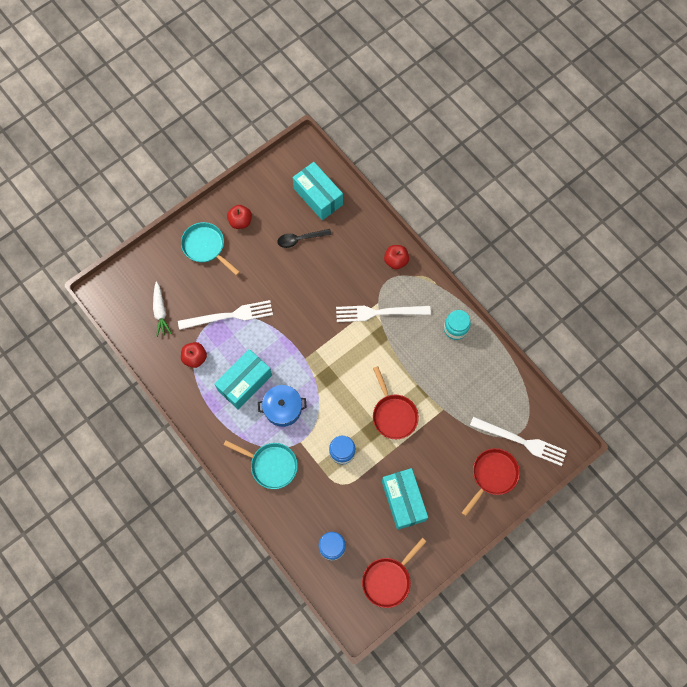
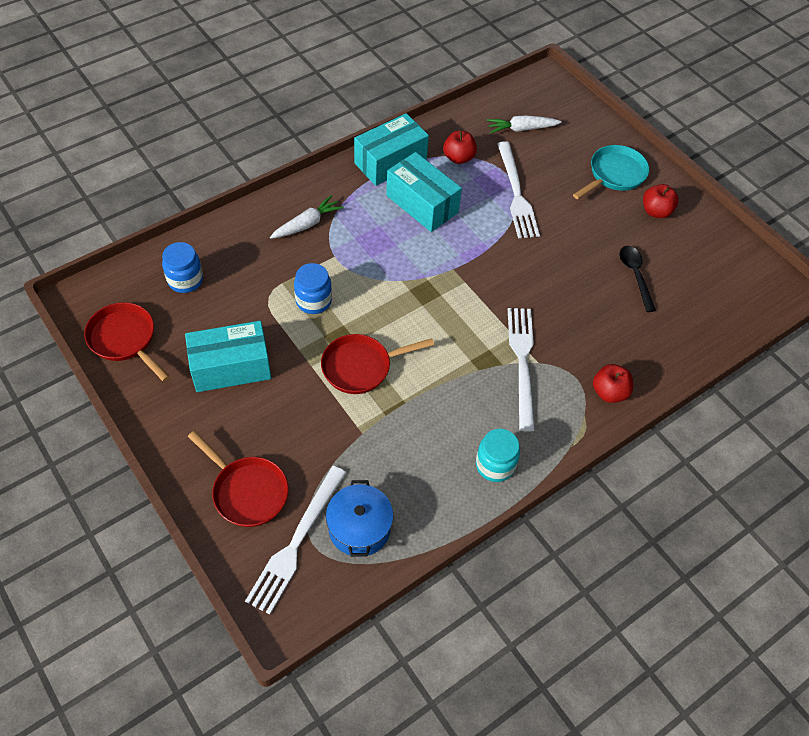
camera: 90 degrees right, 15 degrees down
turquoise pan [223,440,298,489] -> white carrot [270,195,344,239]
blue pot [258,385,307,427] -> blue pot moved to [326,480,393,557]
turquoise box [293,162,343,220] -> turquoise box moved to [354,113,429,186]

